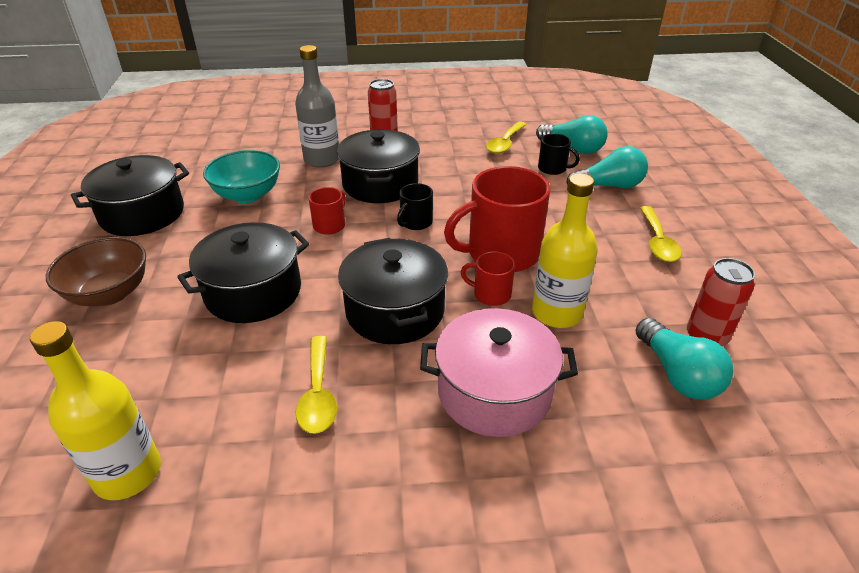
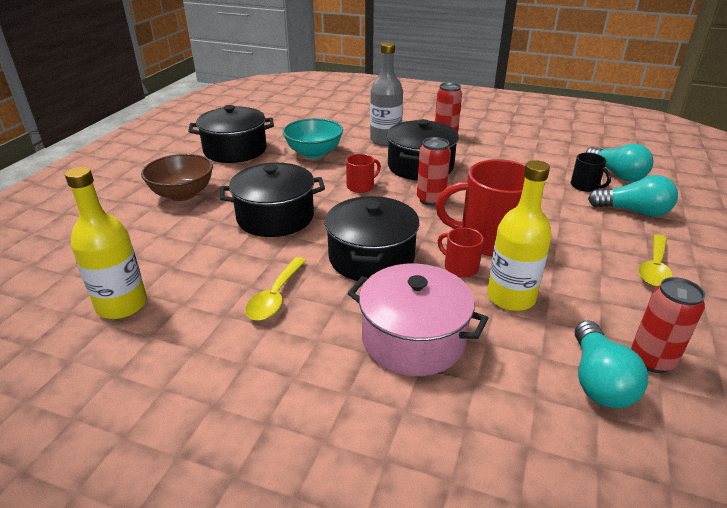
camera: 25 degrees right, 5 degrees down
black mug [397,183,433,230] -> red can [417,137,451,206]
yellow spoon [486,121,527,154] -> none

